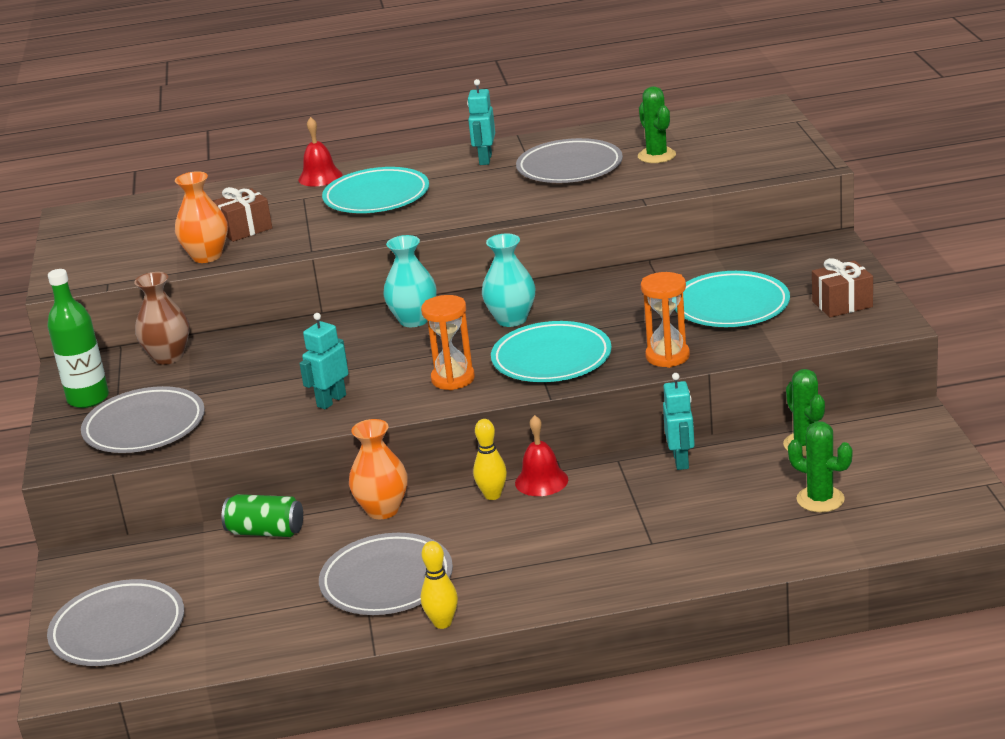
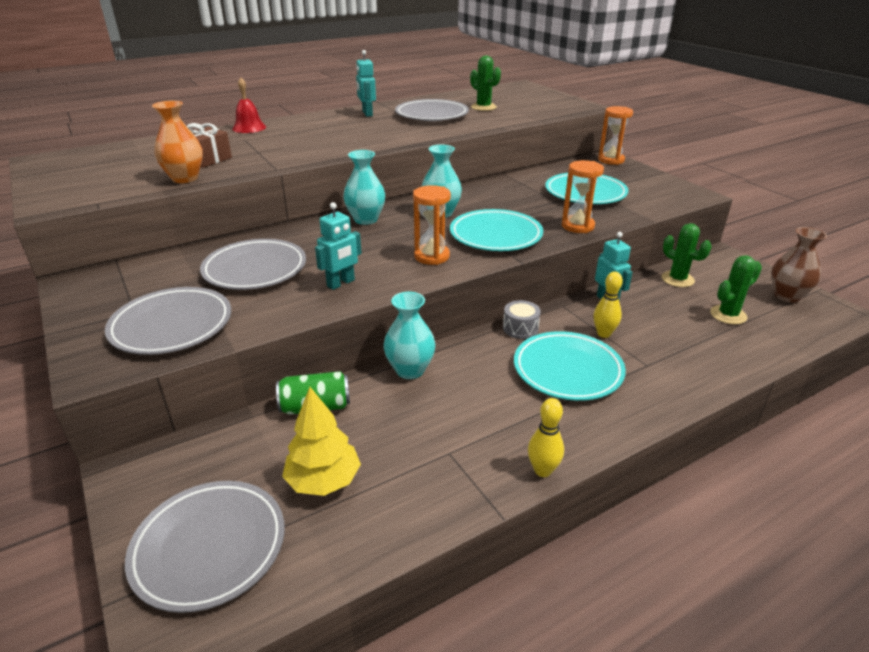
camera: 25 degrees left, 5 degrees up
green bottle [47,269,109,408] -> none
brown vase [134,272,189,365] -> brown vase moved to [771,227,827,303]
turquoise robot [299,313,348,409] -> turquoise robot turned 150 degrees counterclockwise [315,202,362,290]
grey plate [319,533,453,615] -> grey plate moved to [200,239,306,290]
turquoise plate [322,167,429,213] -> turquoise plate moved to [514,331,626,401]
orange vase [349,419,408,519] -> turquoise vase [383,292,435,379]
yellow bowling pin [473,419,507,500] -> yellow bowling pin moved to [593,272,623,338]
red bell [515,415,568,496] -> grey drum [503,300,541,339]
green cactus [788,421,852,512] -> green cactus turned 45 degrees counterclockwise [710,255,762,325]
brown gift [812,258,873,318] -> none
none -> yellow tree [282,387,361,496]
none -> orange hourglass [598,106,633,165]

